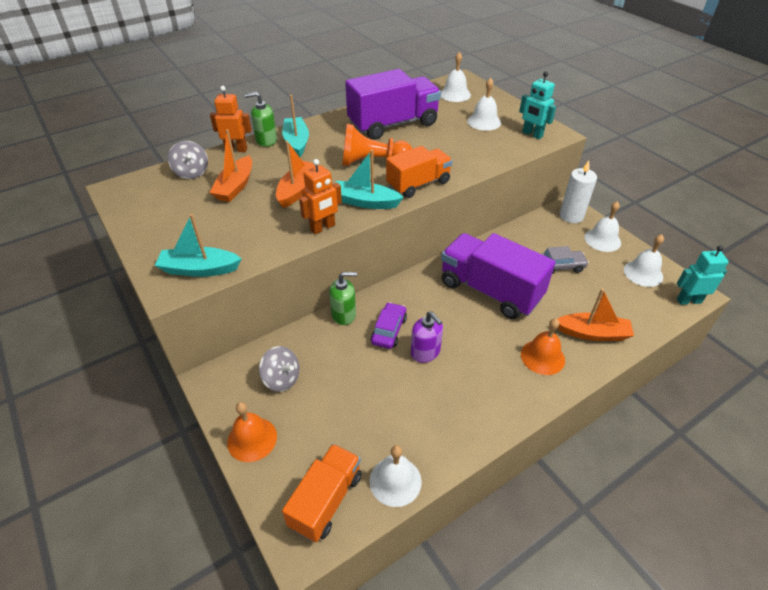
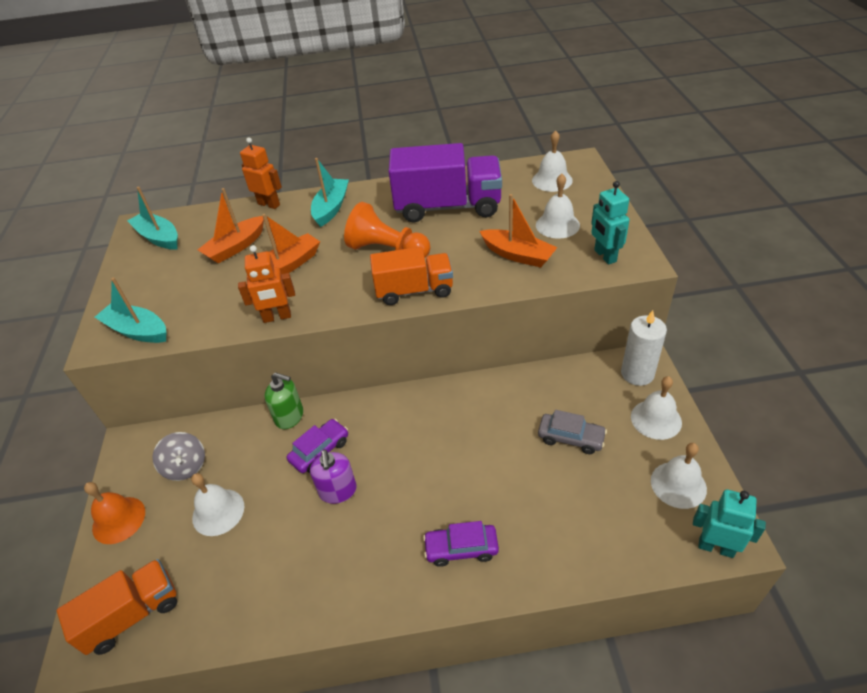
camera: 30 degrees right, 0 degrees up
grey spinning top [168,141,208,179] -> none
green soap dispenser [244,92,277,147] -> none
turquoise boat [335,149,404,209] -> turquoise boat moved to [127,187,178,250]
white bell [369,445,422,507] -> white bell moved to [191,473,245,536]
purple truck [441,233,556,319] -> none
orange bell [521,318,565,375] -> purple car [423,521,499,567]
orange boat [557,288,634,341] -> orange boat moved to [480,194,557,268]

